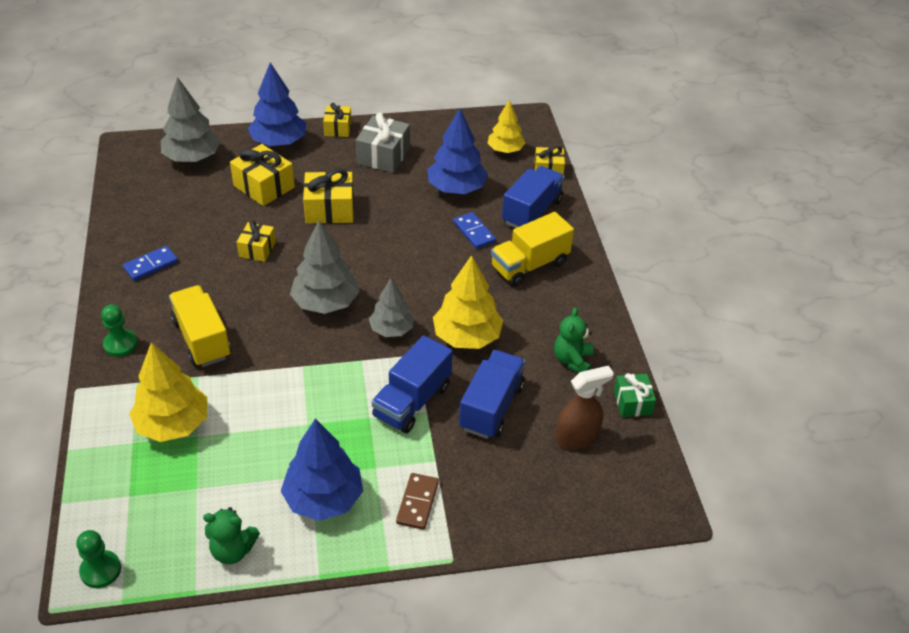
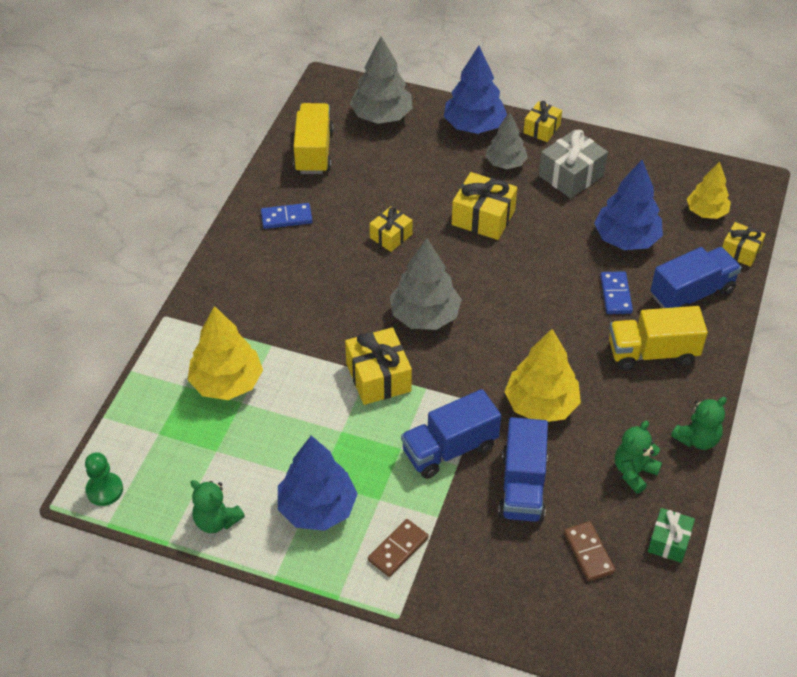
camera: 30 degrees right, 5 degrees up
green pawn [101,304,138,357] -> none
yellow truck [169,285,231,367] -> yellow truck moved to [293,103,334,174]
yellow gift [230,144,295,206] -> yellow gift moved to [345,327,412,405]
grey tree [369,278,414,337] -> grey tree moved to [485,113,528,169]
blue truck [459,350,525,439] -> blue truck turned 135 degrees clockwise [498,417,548,522]
brown spray bottle [556,365,614,449] -> brown domino [564,521,616,582]
none -> green teddy bear [671,397,727,450]

